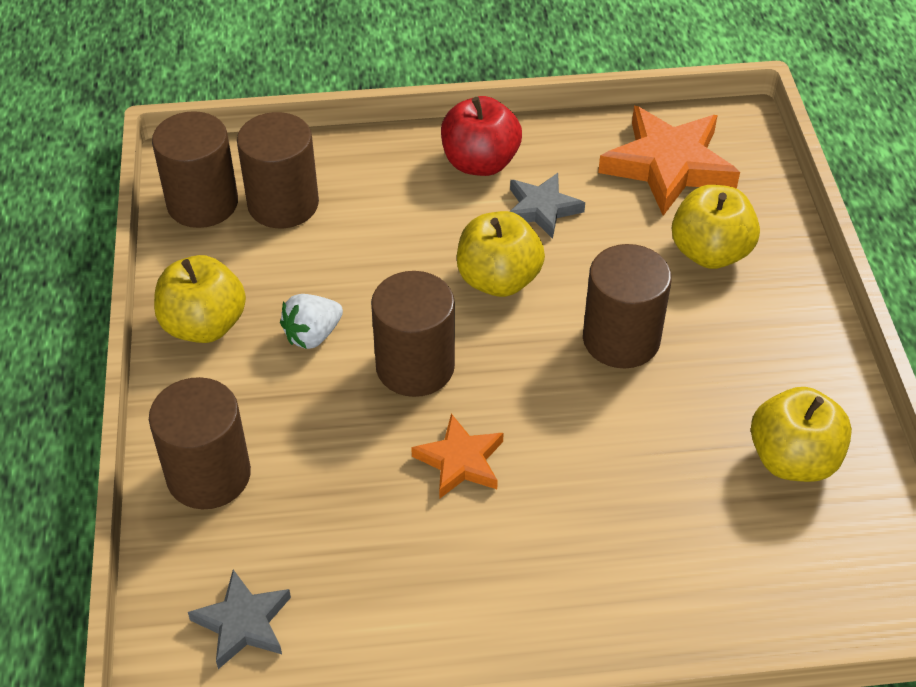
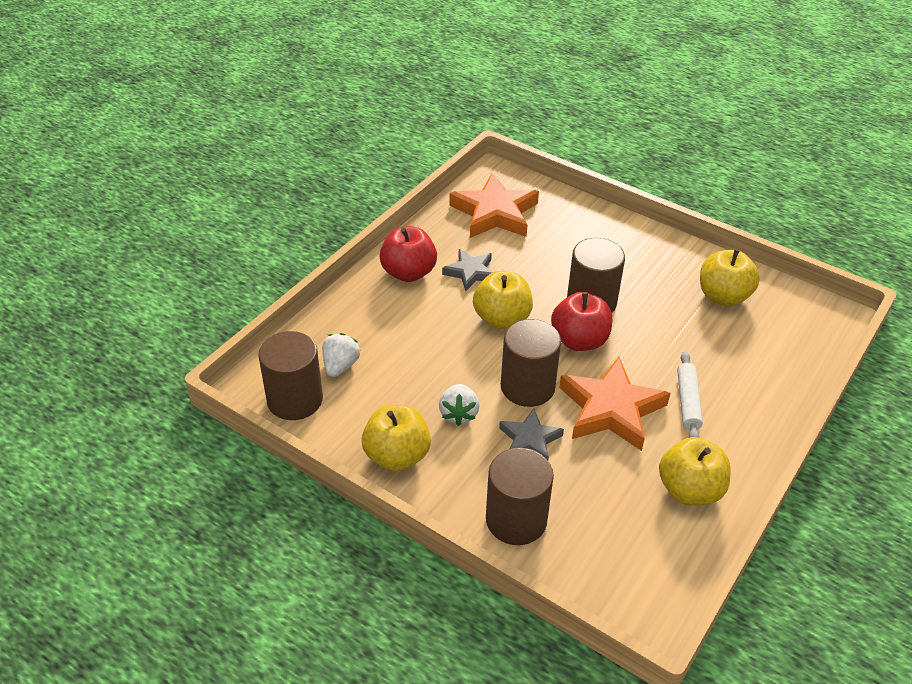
camera: 50 degrees left, 5 degrees down
grey star [188,570,291,669] -> grey star moved to [499,408,564,460]
brown cylinder [237,112,319,228] -> white strawberry [322,333,360,377]
orange star [411,414,504,499] -> orange star [559,357,670,451], size x1.75
yellow apple [672,185,760,269] -> yellow apple moved to [659,437,731,506]
none -> red apple [551,292,612,351]
none -> white rolling pin [677,351,703,438]

